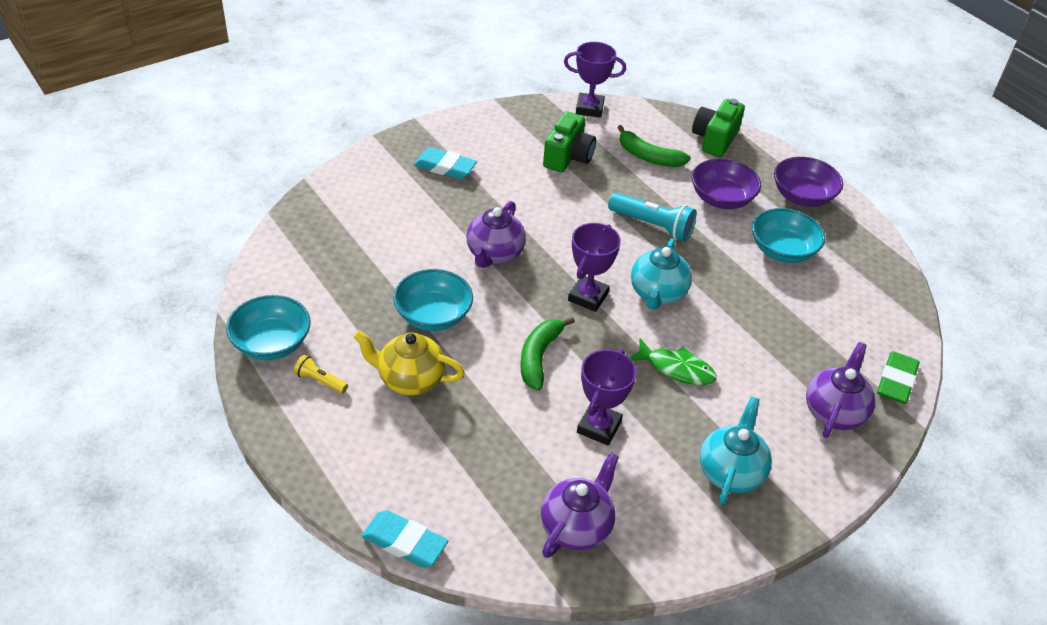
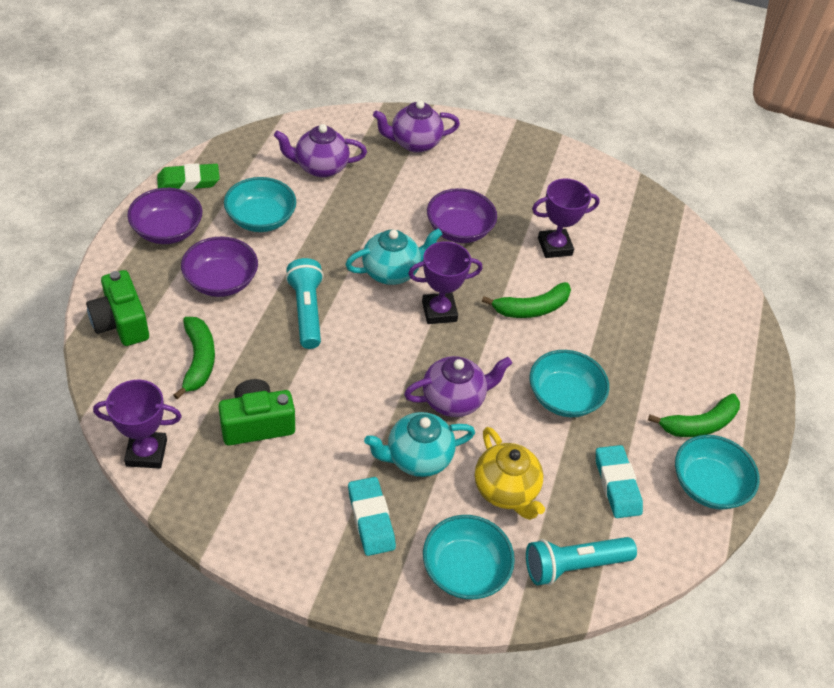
camera: 130 degrees left, 5 degrees up
yellow flashlight [294,355,348,394] -> green banana [648,393,740,437]
yellow teapot [353,330,465,395] -> yellow teapot moved to [475,427,545,520]
turquoise eraser [362,510,448,568] -> turquoise eraser moved to [596,445,643,518]
purple teapot [541,452,619,558] -> purple teapot moved to [274,124,367,178]
purple trophy [564,42,626,118] -> purple trophy turned 60 degrees counterclockwise [93,380,182,469]
green fish [630,338,717,385] -> purple bowl [427,188,497,243]
green camera [692,99,745,157] -> green camera turned 75 degrees clockwise [86,270,149,346]
turquoise teapot [700,396,772,505] -> turquoise teapot moved to [364,412,475,477]
green eraser [877,351,920,404] -> green eraser moved to [157,163,220,190]
none -> turquoise bowl [423,515,515,599]
none -> turquoise flashlight [526,537,637,586]

